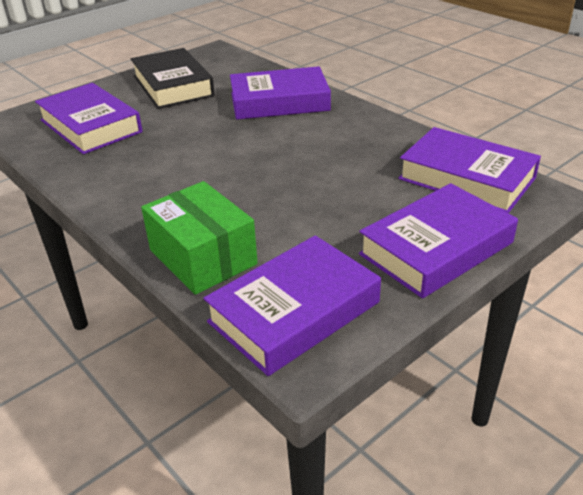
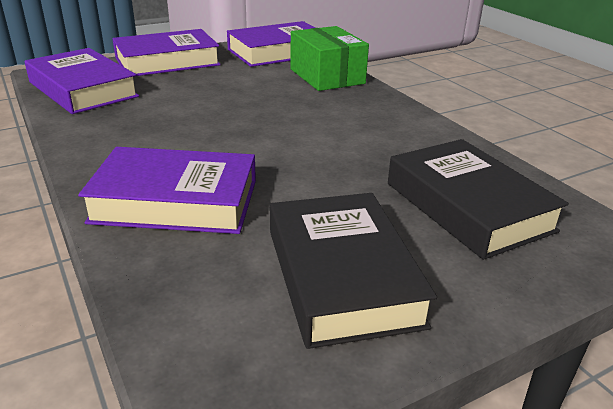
camera: 170 degrees left, 5 degrees down
purple book [35,83,142,154] -> black book [388,139,569,260]

